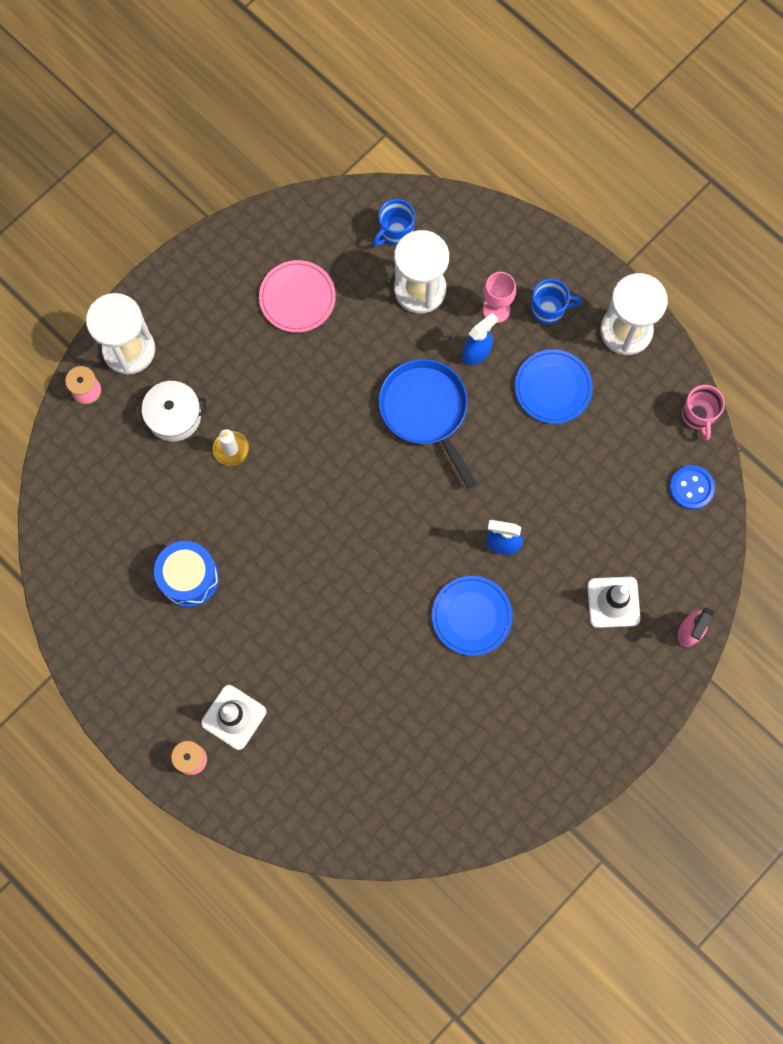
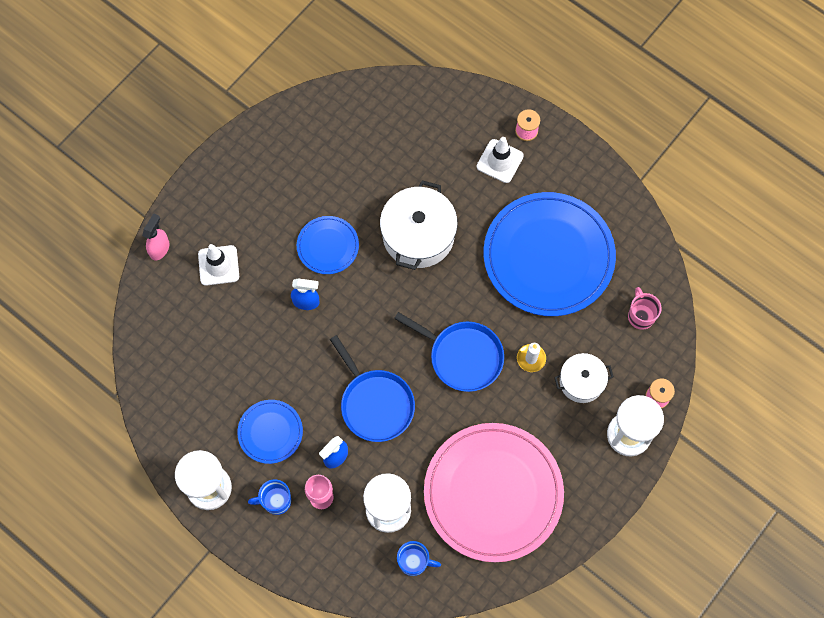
camera: 175 degrees right, 5 degrees down
blue drum [154,541,219,607] -> blue plate [484,192,616,316]
pink plate [259,260,336,333] -> pink plate [424,423,564,562], size x2.11
blue mug [373,199,415,246] -> blue mug turned 60 degrees clockwise [397,541,441,576]
blue button [669,465,715,510] -> none
pink mug [682,385,725,440] -> pink mug moved to [628,287,662,330]
none -> white pot [380,180,458,270]
none -> blue pan [394,312,504,392]

